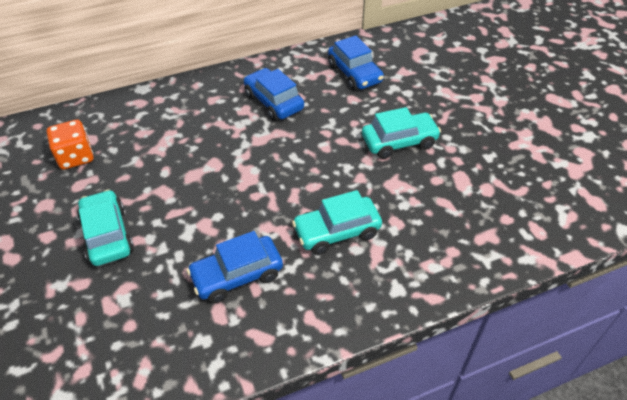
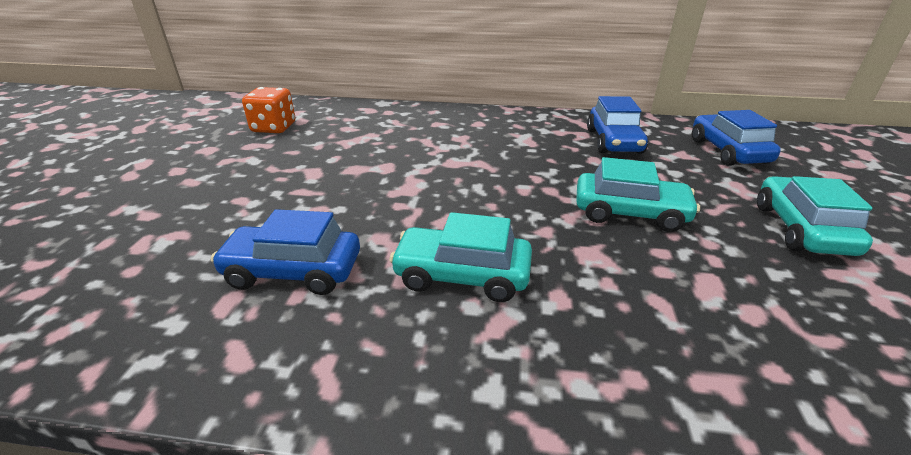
camera: 30 degrees right, 15 degrees down
turquoise car [77,189,134,266] -> turquoise car moved to [757,176,873,256]
blue car [244,68,304,121] -> blue car moved to [692,110,781,166]

